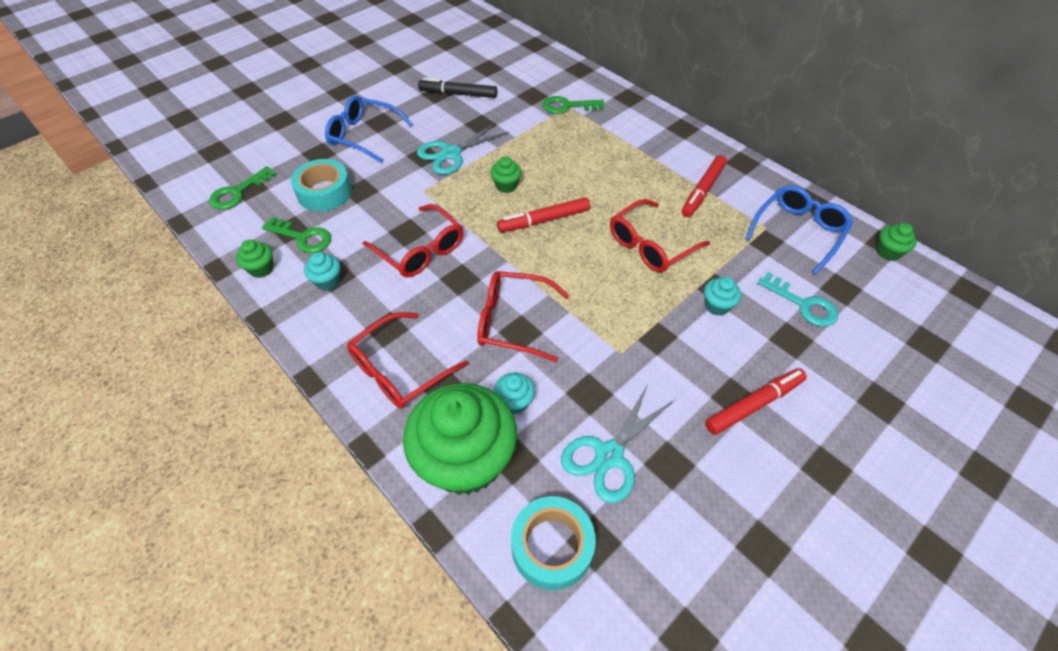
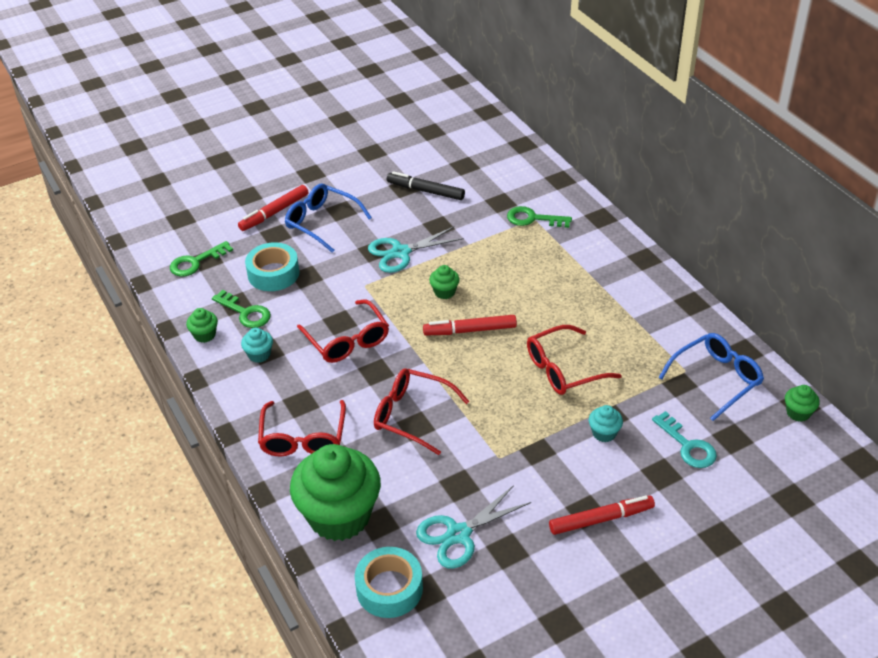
camera: 15 degrees right, 10 degrees down
red glasses [347,312,468,409] -> red glasses turned 60 degrees counterclockwise [258,400,346,457]
turquoise cupcake [494,372,535,414] -> none
red marker [682,155,727,217] -> red marker moved to [238,185,309,231]

